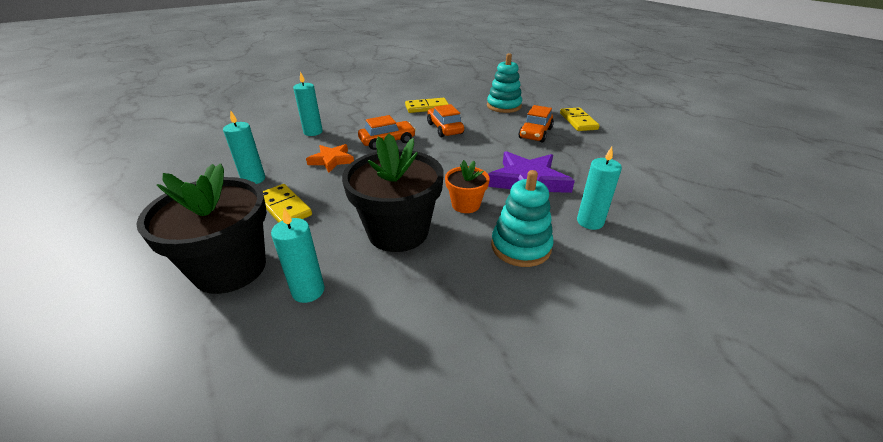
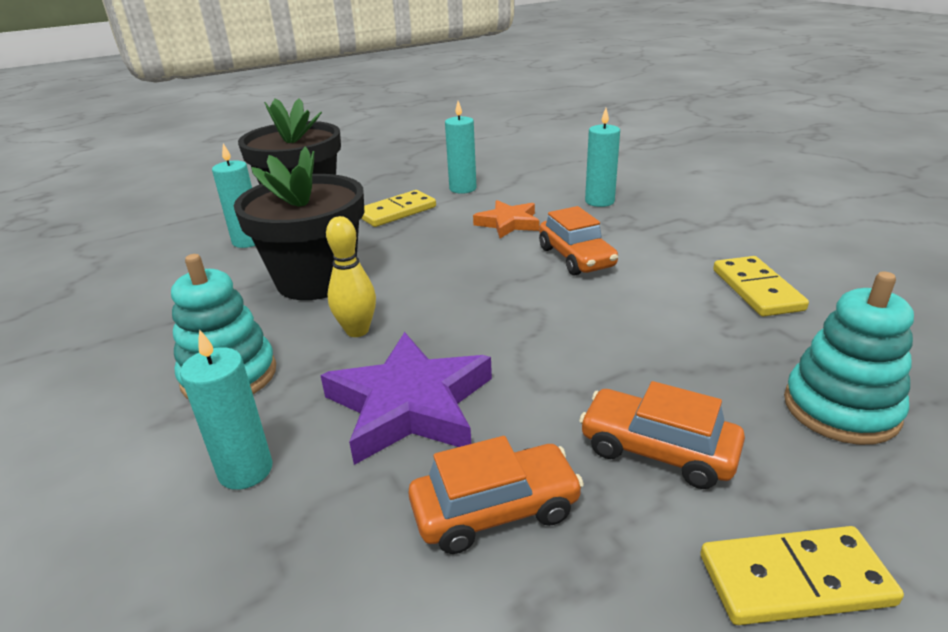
camera: 95 degrees right, 5 degrees down
orange car [427,104,464,137] -> orange car moved to [408,436,584,554]
orange flower pot [445,160,490,213] -> yellow bowling pin [326,216,376,337]

